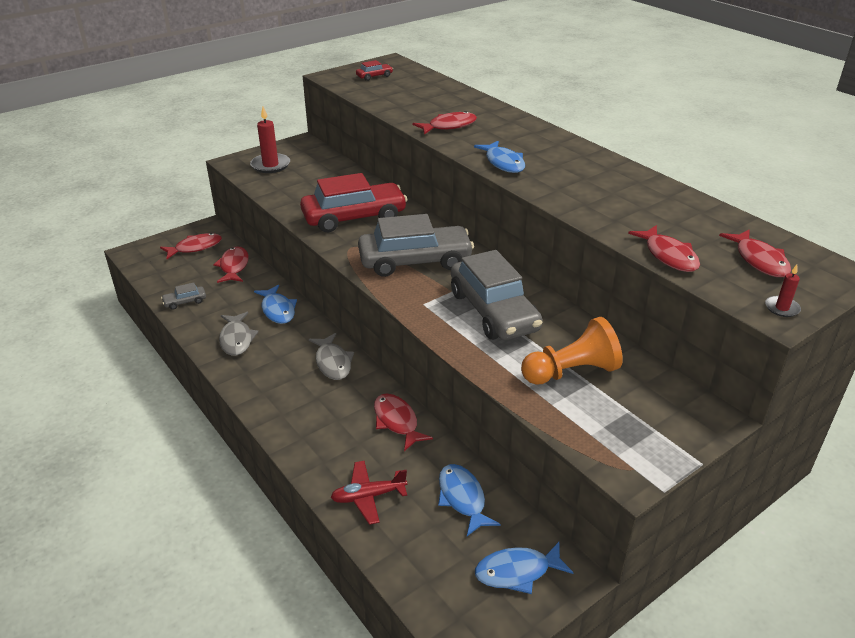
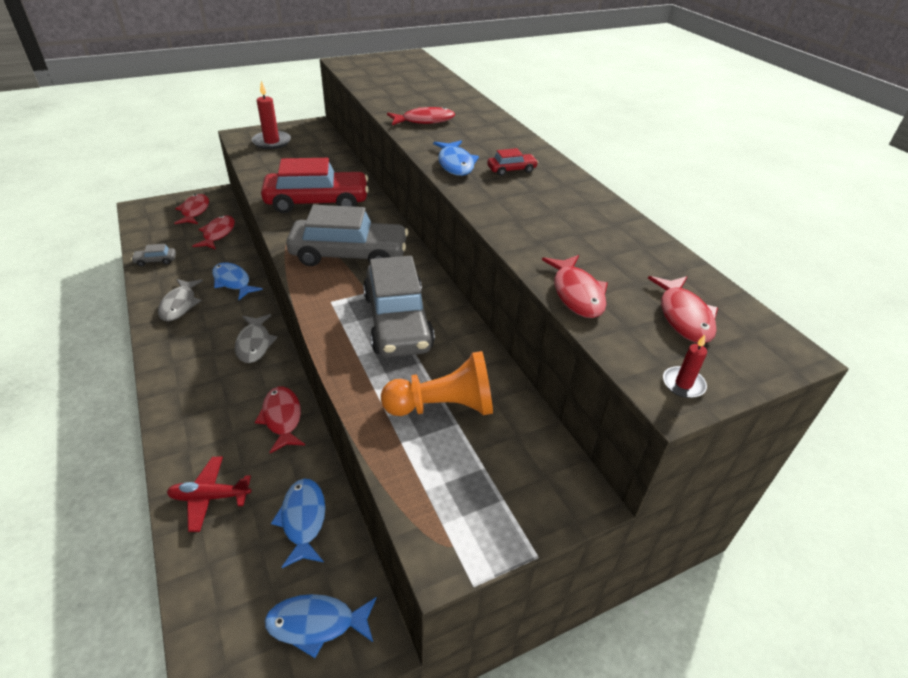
camera: 10 degrees right, 5 degrees up
red fish [160,233,222,259] -> red fish turned 75 degrees counterclockwise [174,194,209,224]
blue fish [254,285,297,324] -> blue fish turned 150 degrees clockwise [212,263,263,300]
red car [356,60,393,81] -> red car moved to [487,148,538,176]

